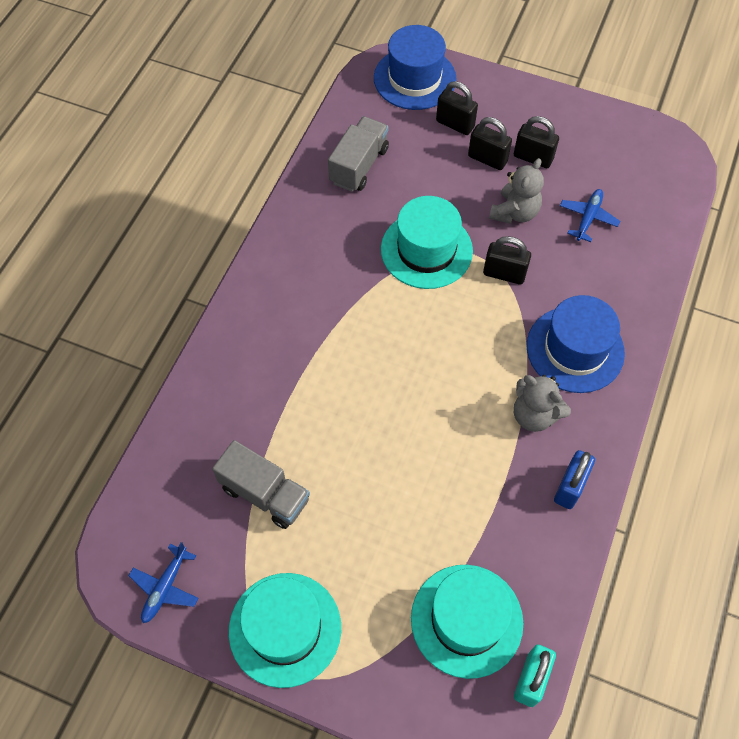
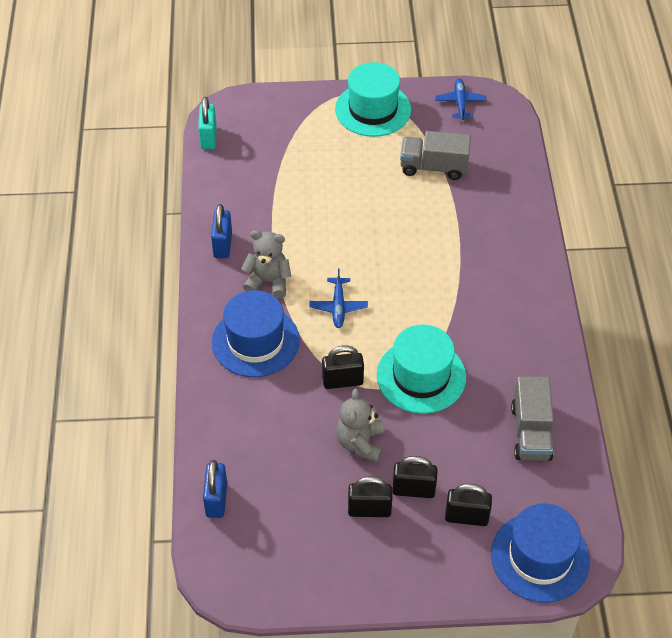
camera: 155 degrees right, 10 degrees down
turquoise hat [411,565,523,679] -> none
blue plane [560,189,620,242] -> blue plane moved to [309,269,368,328]
none -> blue padlock [203,460,227,518]

